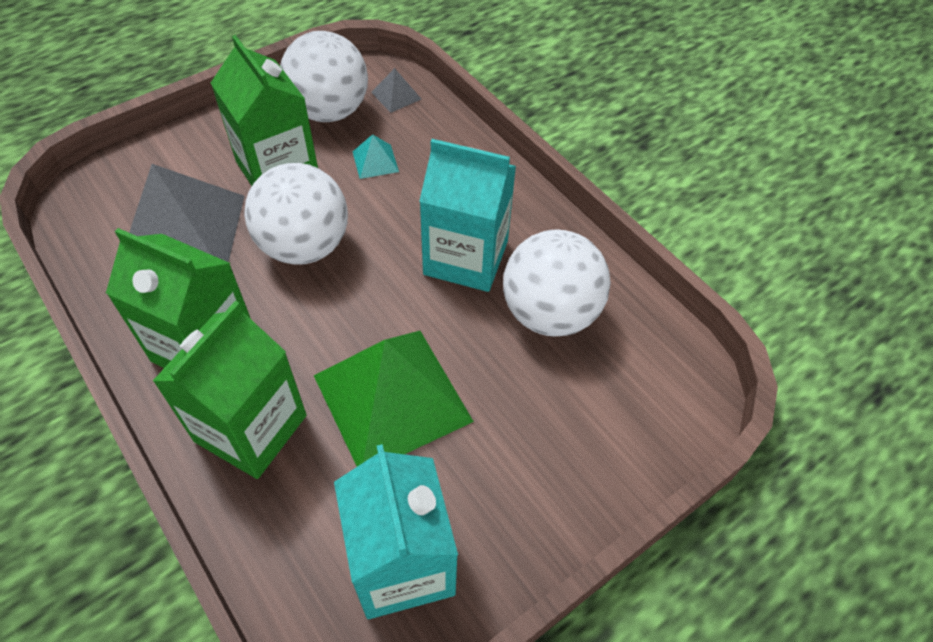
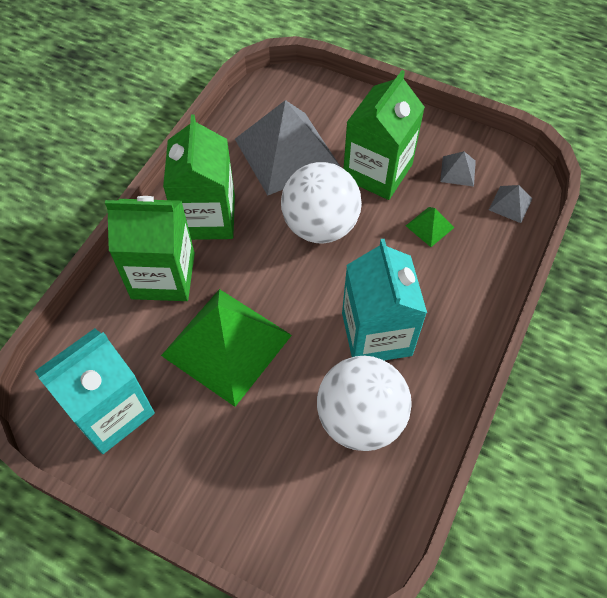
camera: 65 degrees right, 5 degrees up
white ball [280,31,368,122] -> grey pyramid [440,151,476,187]
turquoise pyramid [352,134,399,179] -> green pyramid [406,207,454,247]

